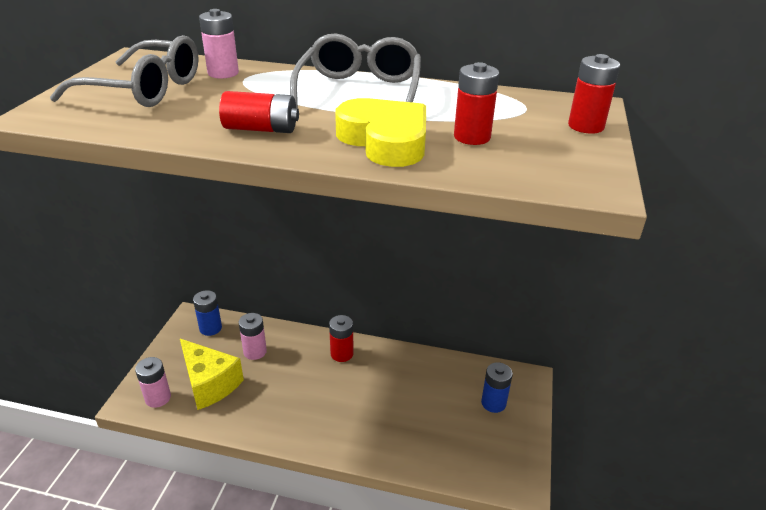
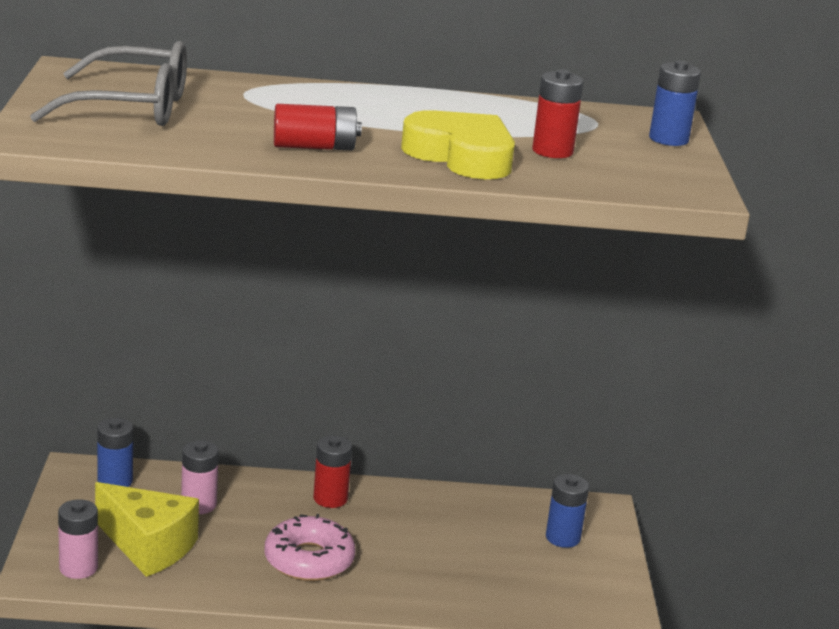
camera: 15 degrees left, 10 degrees down
pink battery [199,9,239,79] -> none
grey glasses [290,33,421,108] -> none
red battery [568,54,620,134] -> blue battery [649,60,701,146]
none -> pink donut [265,514,356,581]

